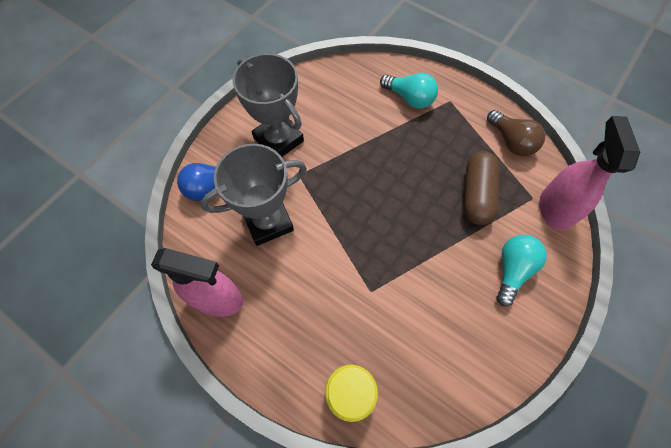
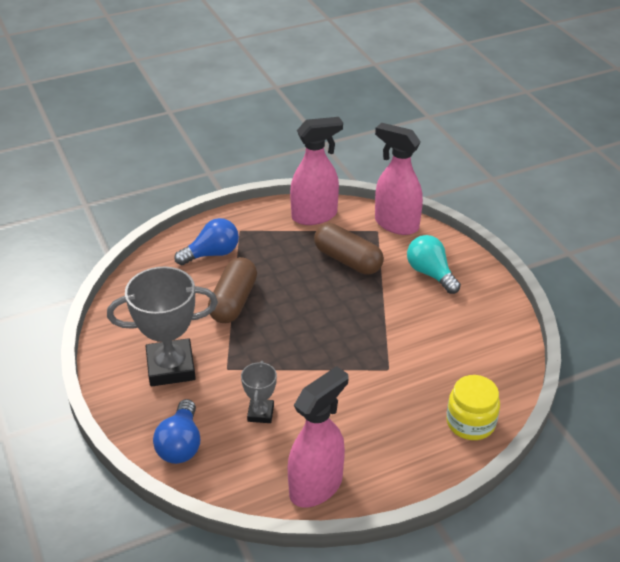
camera: 60 degrees left, 25 degrees down
grey trophy [201,144,307,246] -> grey trophy [241,361,277,423], size x0.51
turquoise light bulb [380,73,438,109] -> blue light bulb [174,218,239,265]
brown light bulb [487,110,545,156] -> pink spray bottle [290,117,343,225]
none -> brown capsule [208,257,257,323]

